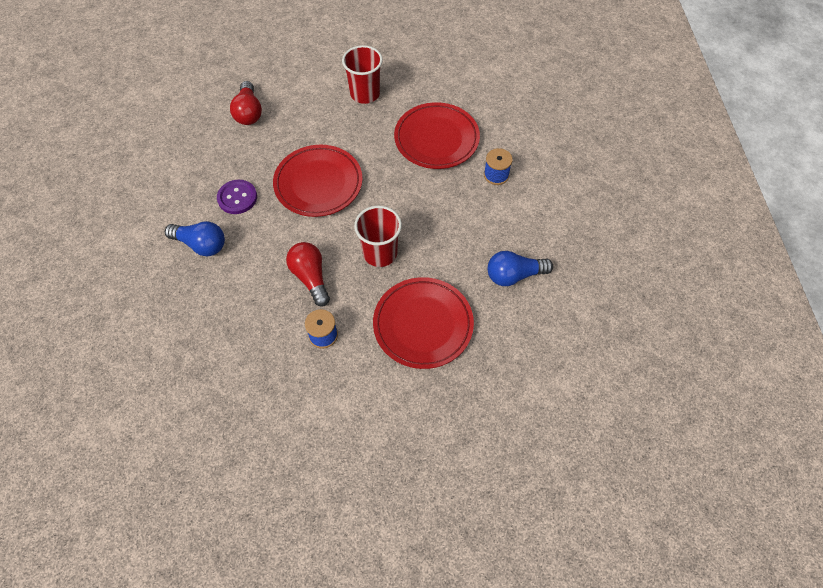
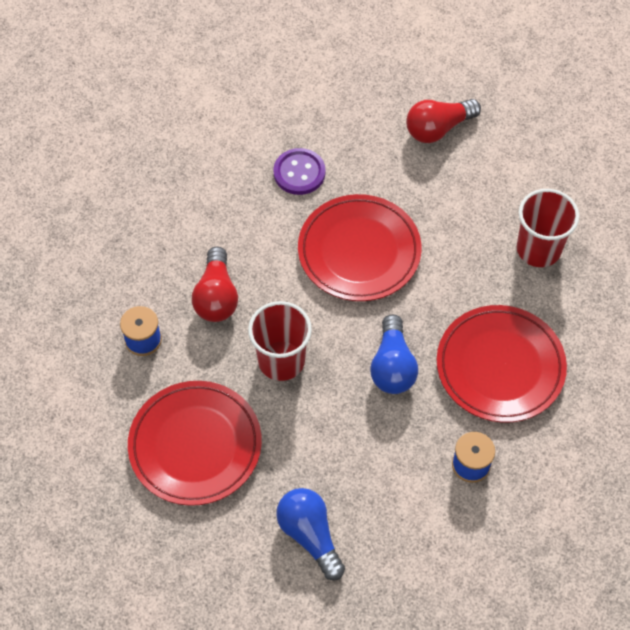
camera: 70 degrees right, 0 degrees up
blue light bulb [165,221,225,256] -> blue light bulb moved to [370,314,418,394]
red light bulb [286,242,330,307] -> red light bulb turned 135 degrees clockwise [192,247,238,322]

